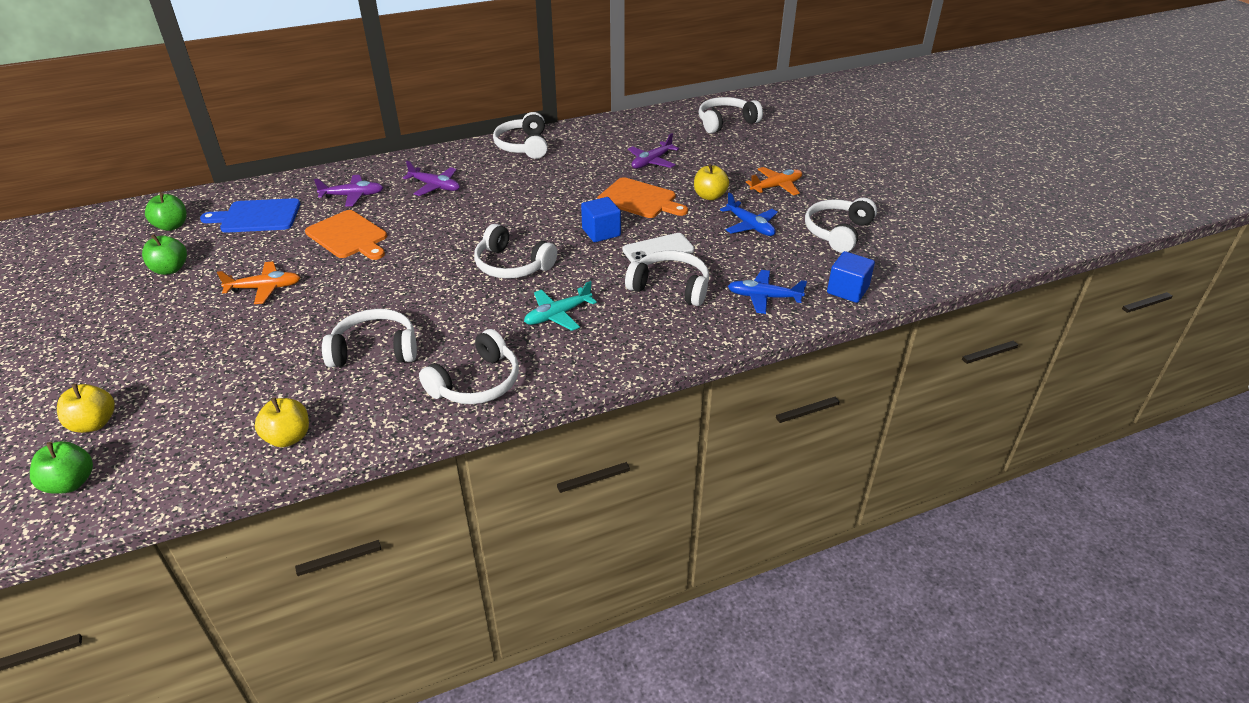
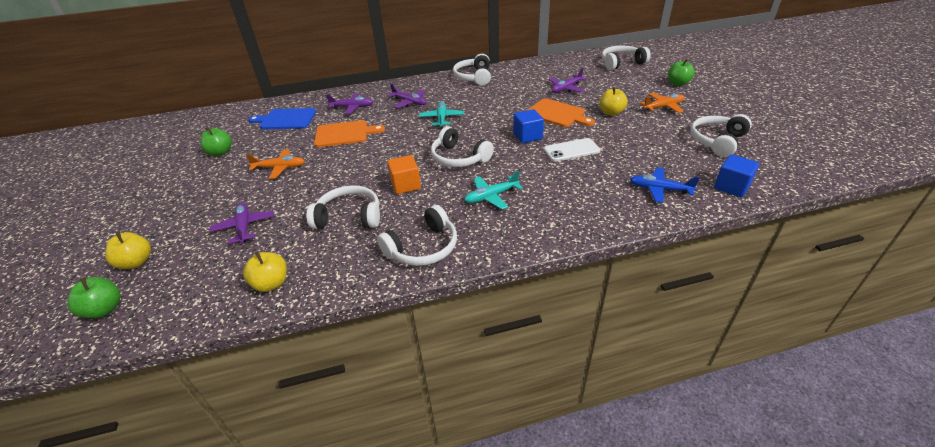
camera: 10 degrees right, 0 degrees up
green apple [145,192,187,231] -> green apple moved to [668,59,695,86]
orange cutting board [305,210,387,260] -> orange cutting board turned 60 degrees counterclockwise [314,120,385,147]
white headphones [625,250,709,306] -> none
blue plane [720,192,778,236] -> none
none -> purple plane [210,202,274,244]
none -> orange cube [387,155,421,194]
none -> turquoise plane [419,101,464,128]

